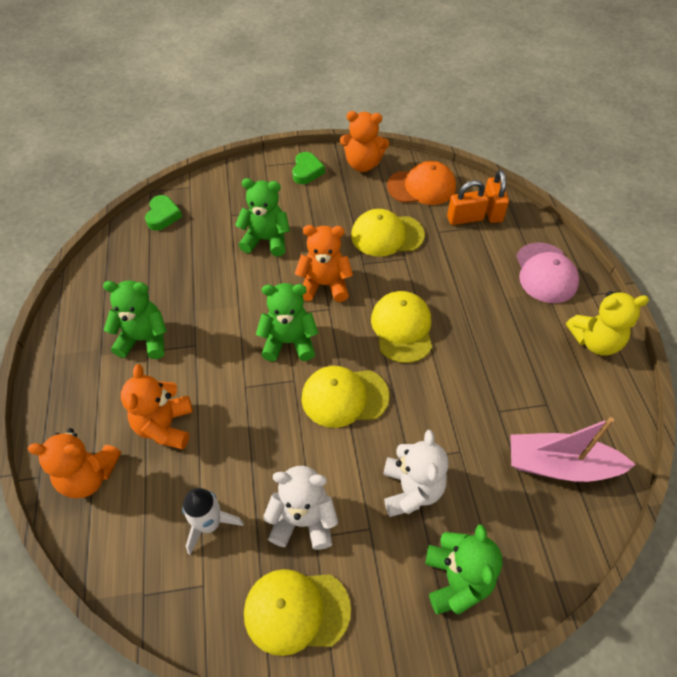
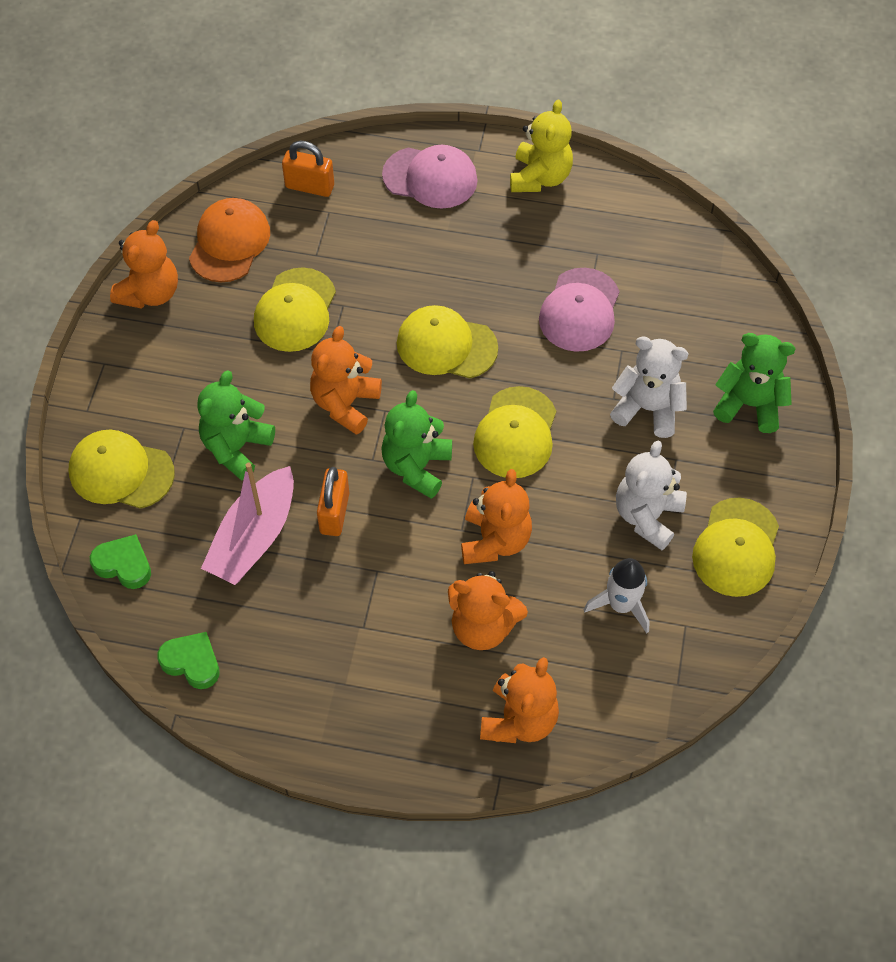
camera: 70 degrees left, 5 degrees up
green teddy bear [103,280,167,359] -> none
green heart [292,152,325,184] -> green heart moved to [157,632,220,689]
orange padlock [447,180,489,225] -> orange padlock moved to [317,467,349,536]
pink boat [510,417,636,482] -> pink boat moved to [201,463,294,585]
none -> yellow cap [69,429,175,509]
none -> orange teddy bear [461,469,532,564]
none -> pink cap [539,268,620,352]

